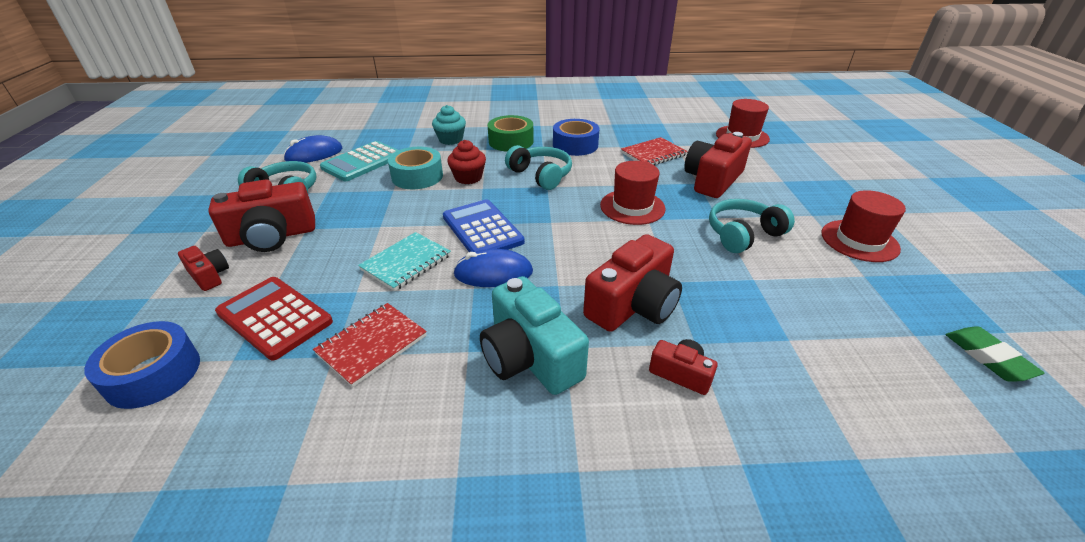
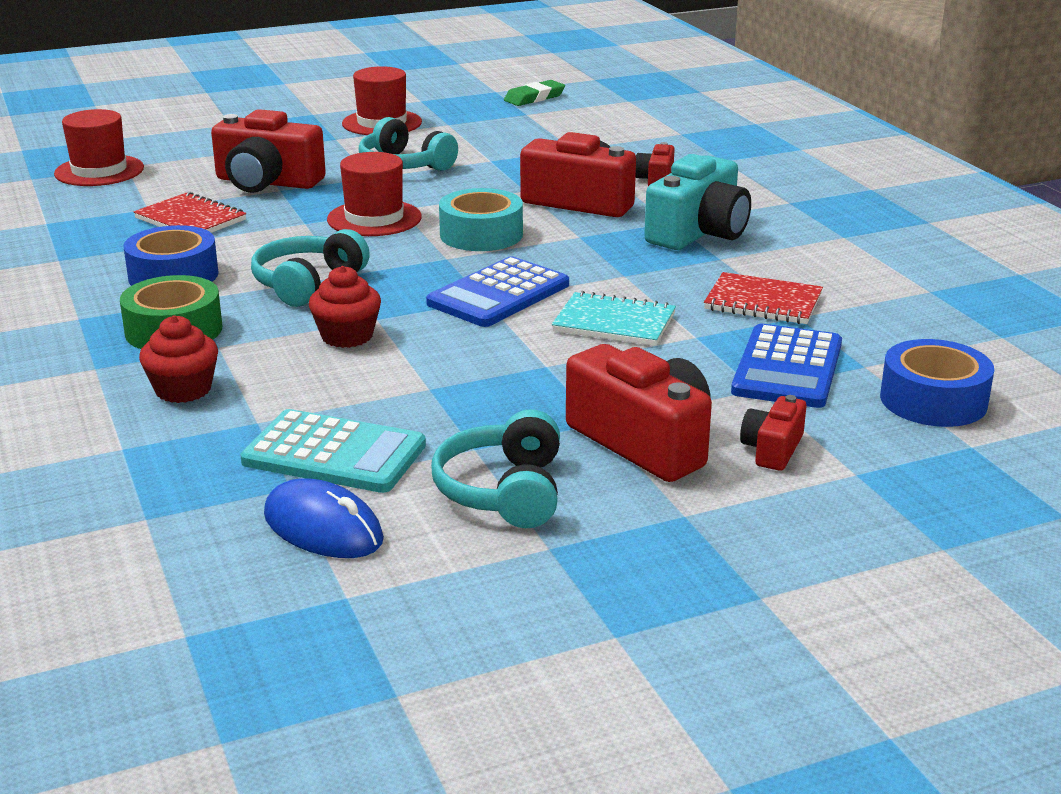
camera: 110 degrees left, 10 degrees down
red calculator [215,277,333,361] -> blue calculator [731,324,842,408]
turquoise tape [388,147,443,189] -> turquoise tape moved to [439,188,523,251]
turquoise cupcake [432,105,466,145] -> red cupcake [139,315,218,403]
blue mouse [453,249,533,287] -> none

